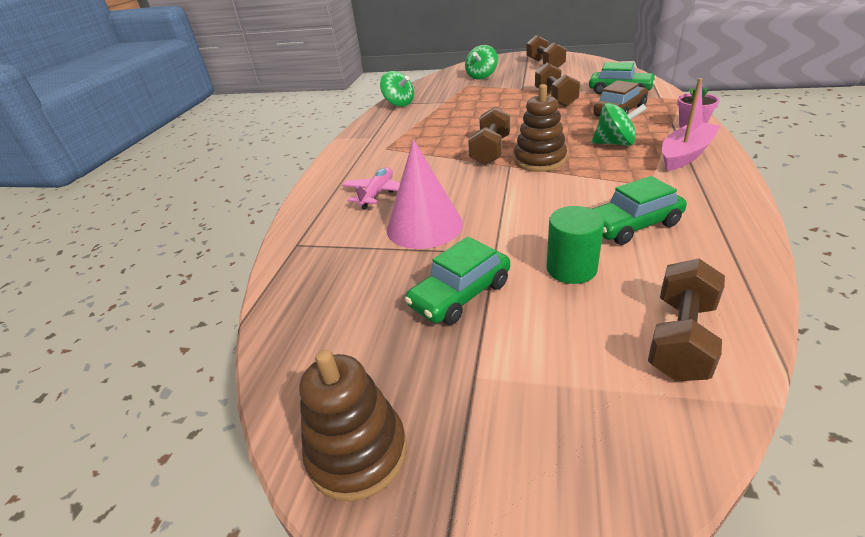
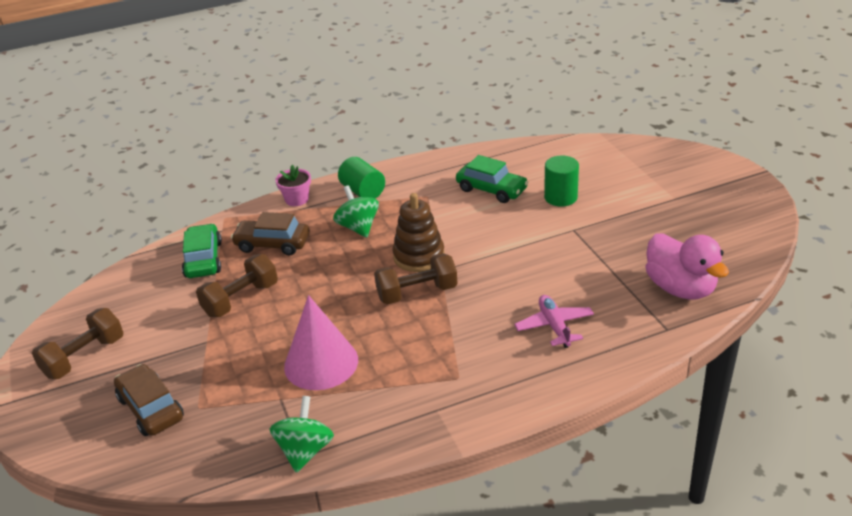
camera: 125 degrees left, 0 degrees up
brown stacking toy [300,349,407,501] -> none
pink plane [342,167,400,209] -> pink plane turned 90 degrees clockwise [514,295,594,348]
pink cone [387,139,463,249] -> pink cone moved to [284,295,358,390]
green car [405,237,510,325] -> none
green spinning top [465,45,498,80] -> brown car [114,364,184,436]
brown dumbbell [648,258,725,382] -> none
pink boat [662,78,720,171] -> green cylinder [338,157,385,199]
none -> pink duck [646,233,729,299]

